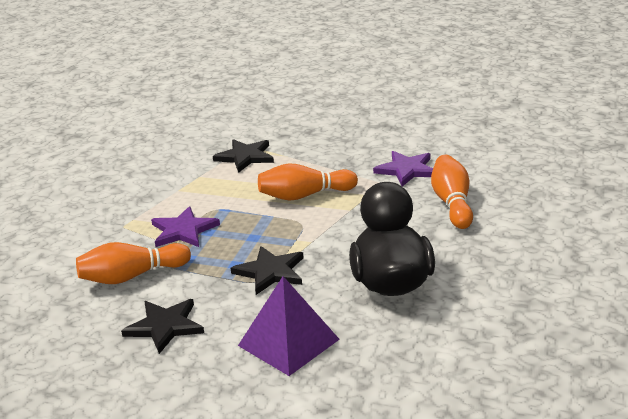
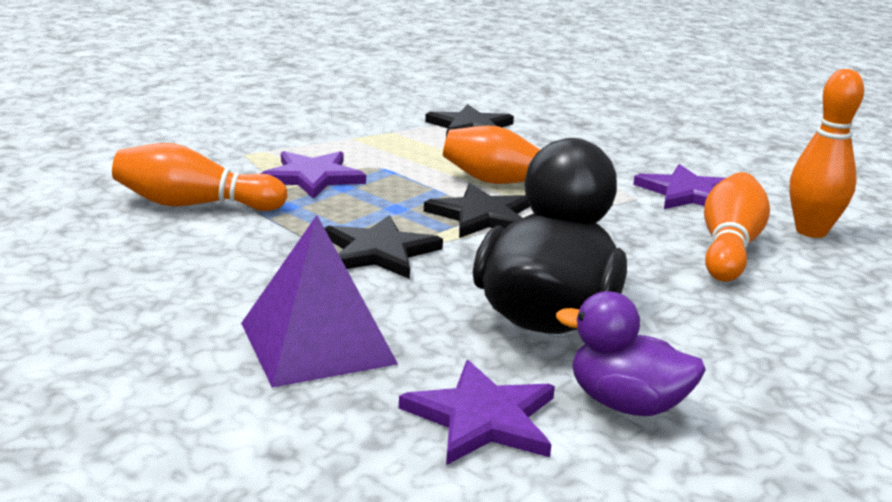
camera: 20 degrees right, 5 degrees down
black star [121,299,204,354] -> black star moved to [424,184,530,238]
none -> purple star [399,360,555,465]
none -> purple duck [556,291,706,416]
none -> orange bowling pin [789,69,864,238]

